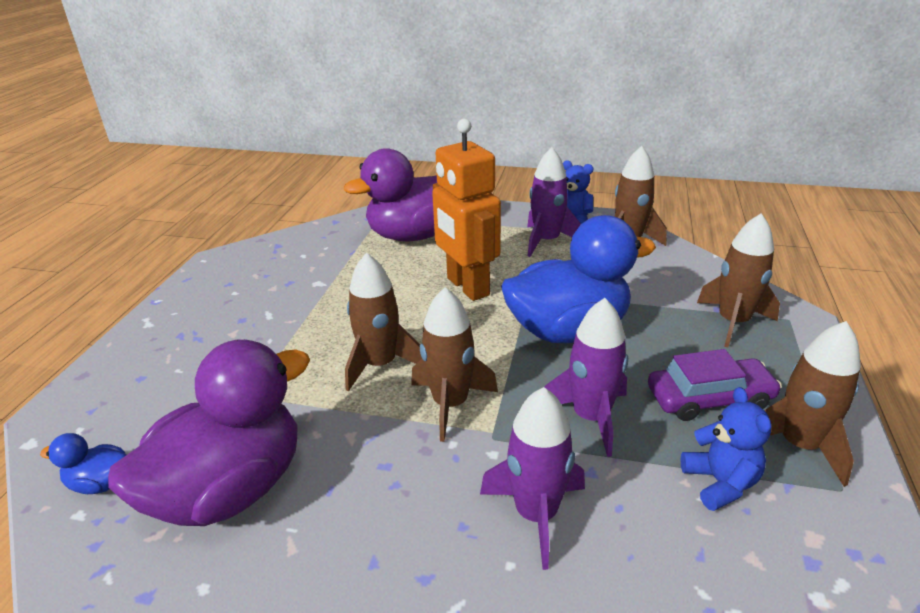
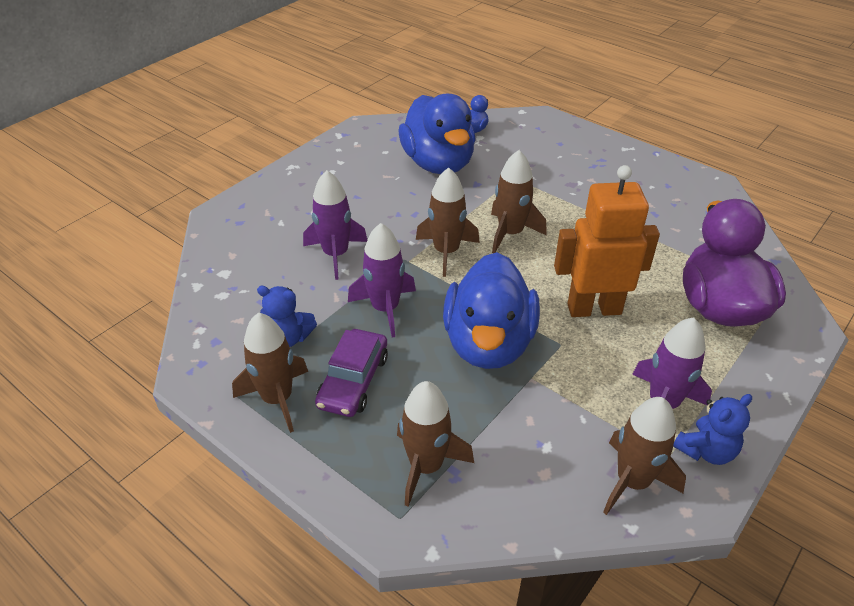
camera: 115 degrees right, 10 degrees up
purple duck [108,339,310,526] -> blue duck [398,94,476,174]

